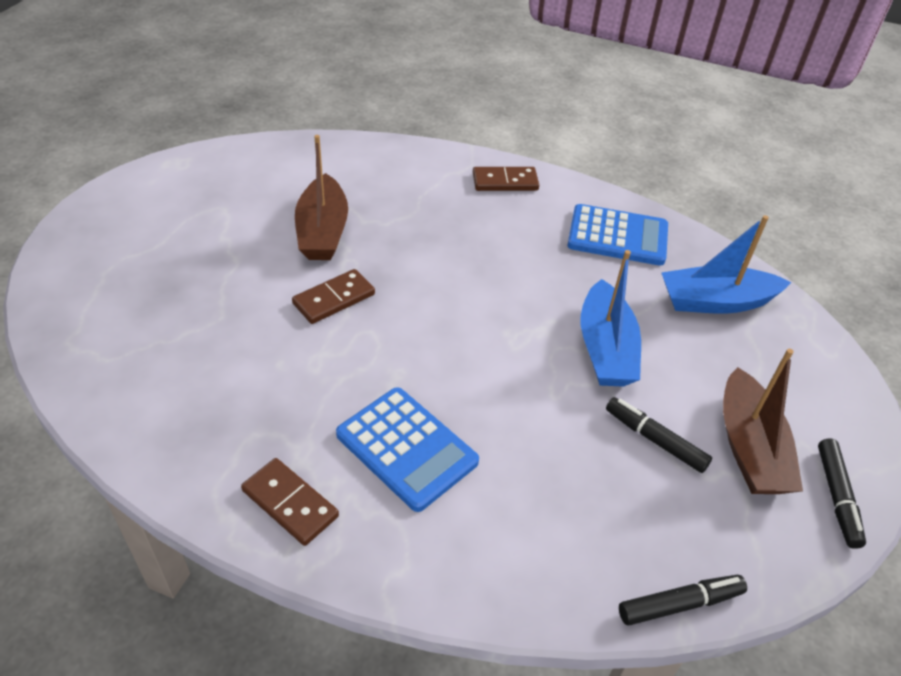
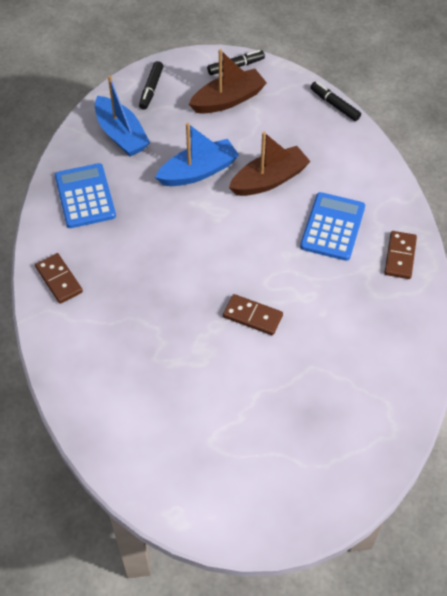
camera: 115 degrees left, 10 degrees up
brown boat [295,135,348,260] -> brown boat moved to [229,132,311,196]
black marker [606,397,712,473] -> black marker moved to [139,61,163,110]

